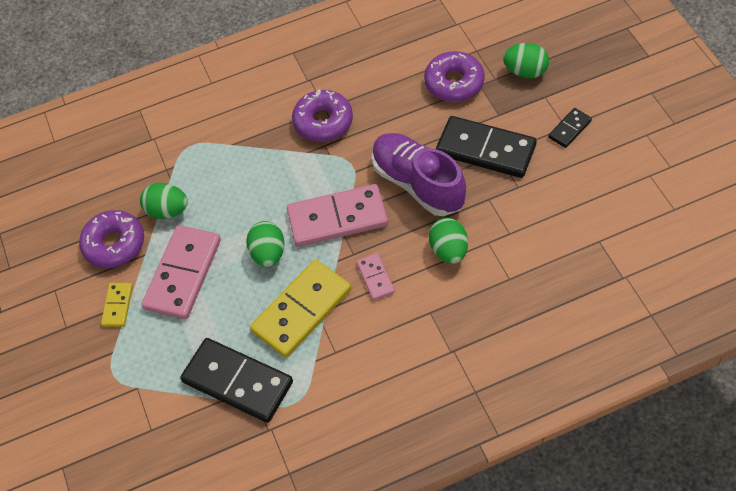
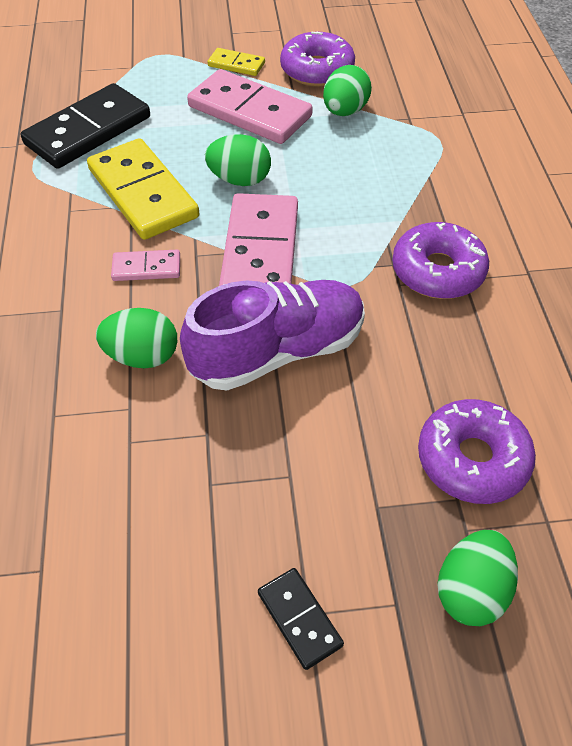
camera: 100 degrees right, 5 degrees down
black domino [436,116,537,178] -> none

